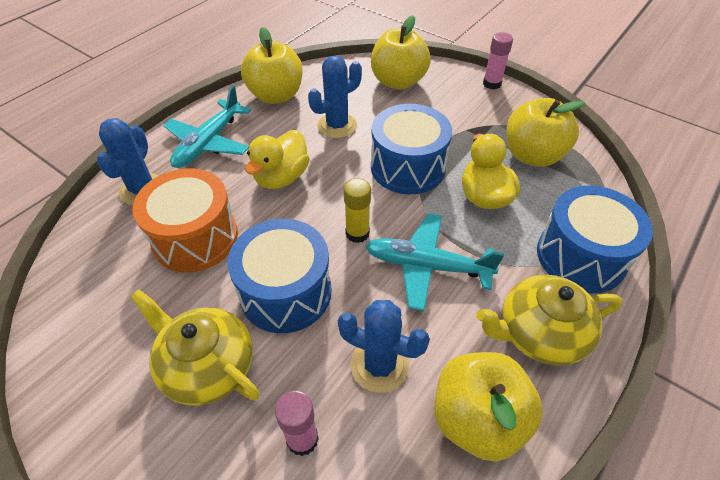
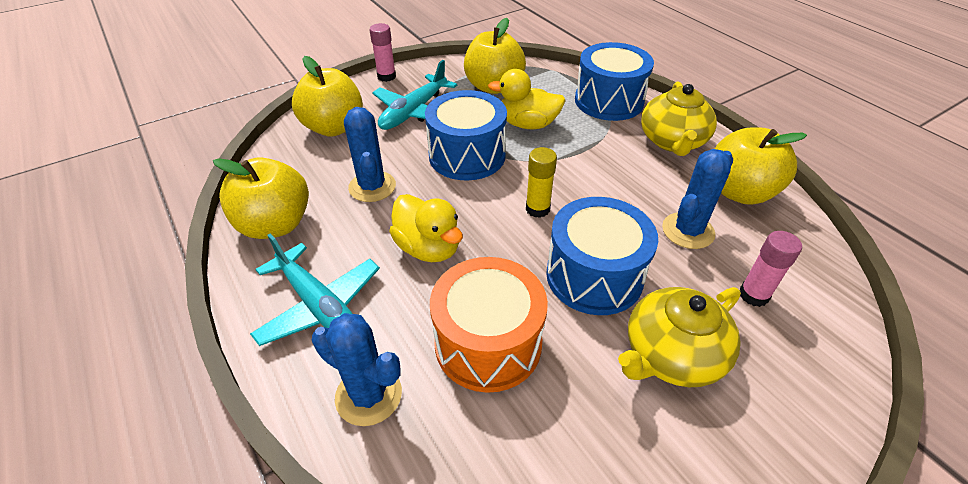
camera: 70 degrees left, 5 degrees down
turquoise plane [366,213,504,311] -> turquoise plane moved to [372,60,457,130]

